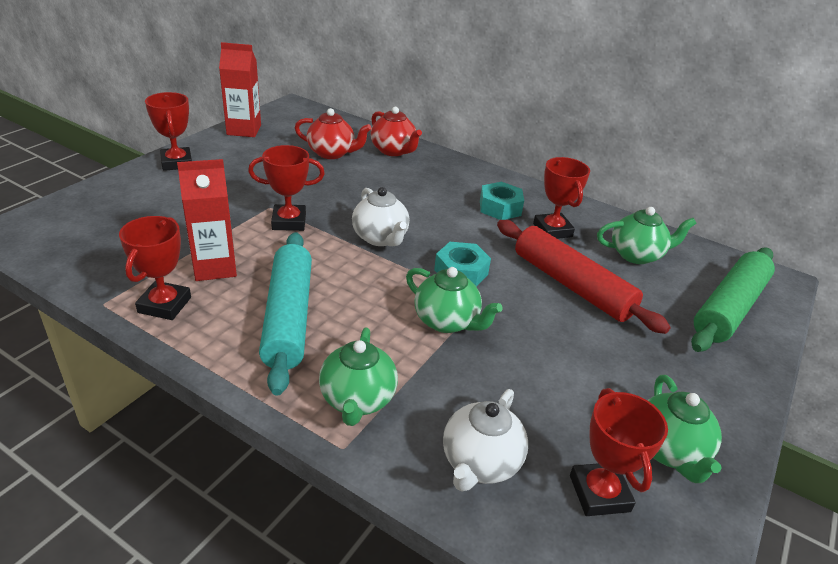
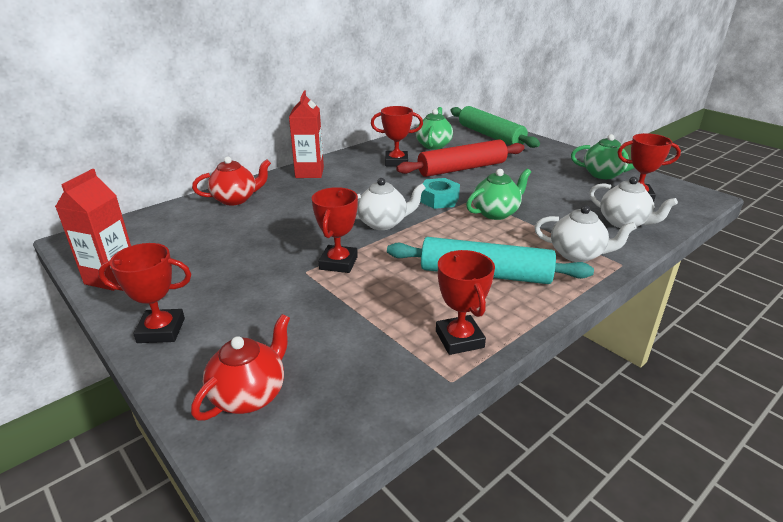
camera: 70 degrees left, 5 degrees down
red trophy [119,216,191,320] -> red trophy turned 45 degrees clockwise [436,250,495,355]
red carton [177,159,237,281] -> red carton moved to [289,90,324,178]
red teapot [295,108,371,159] -> red teapot moved to [191,314,290,421]
green teapot [319,327,398,426] -> white teapot [535,205,637,262]
turquoise nut [480,182,524,220] -> none

